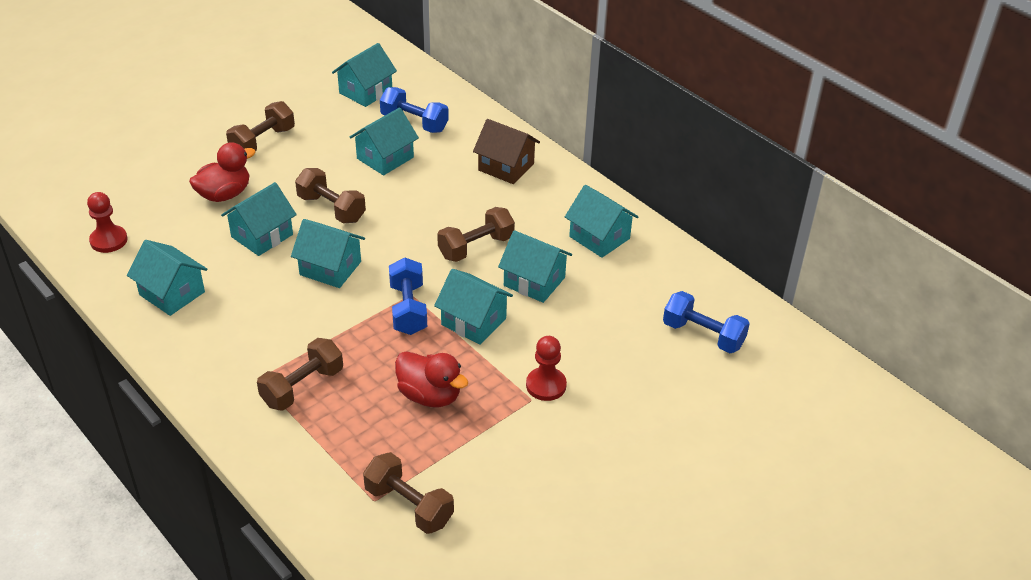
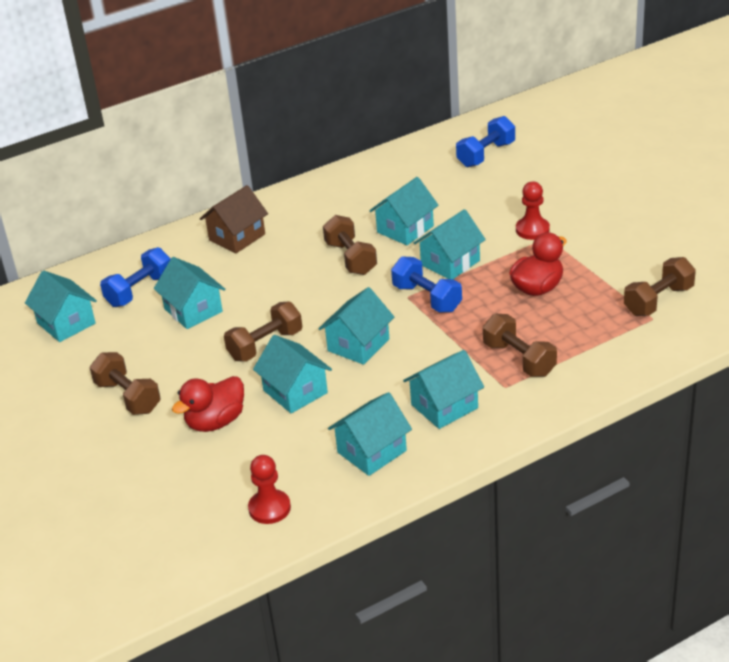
camera: 75 degrees left, 5 degrees down
red duck [189,142,256,202] -> red duck turned 105 degrees counterclockwise [172,376,244,432]
blue dumbbell [389,257,427,335] -> blue dumbbell turned 45 degrees clockwise [391,256,462,312]
turquoise house [565,185,638,258] -> turquoise house moved to [403,350,484,429]

